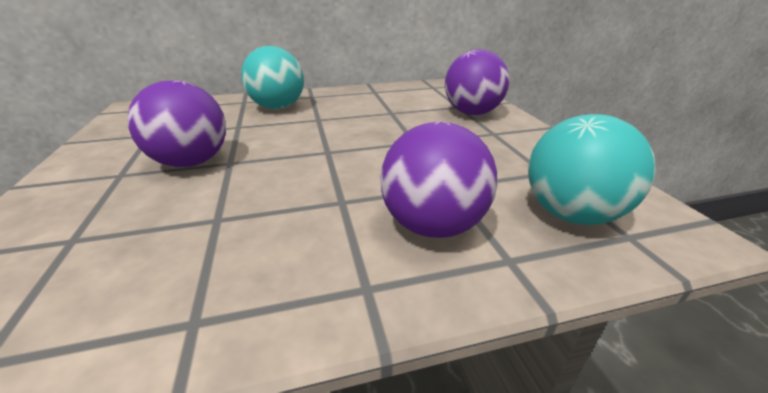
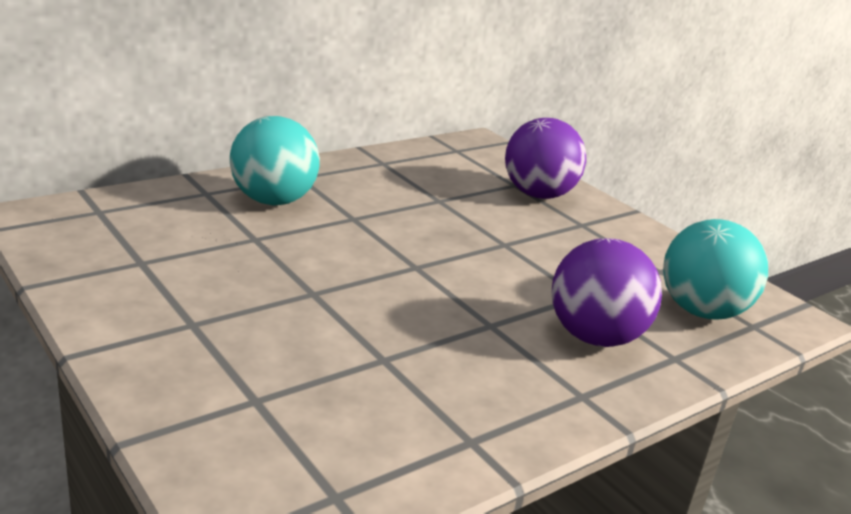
camera: 25 degrees left, 5 degrees down
purple ball [127,80,226,167] -> none

